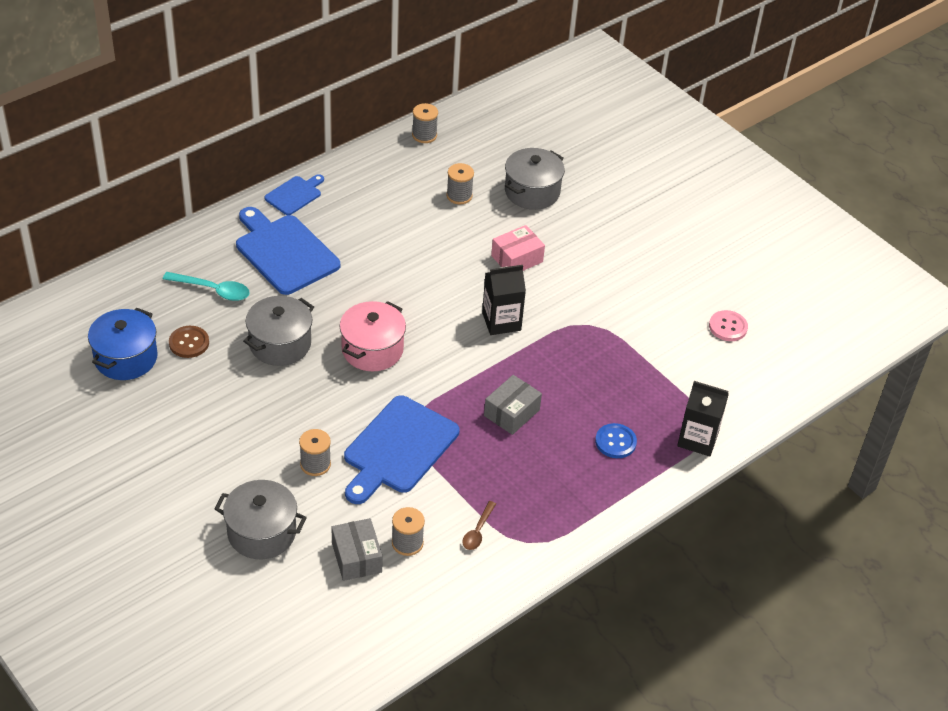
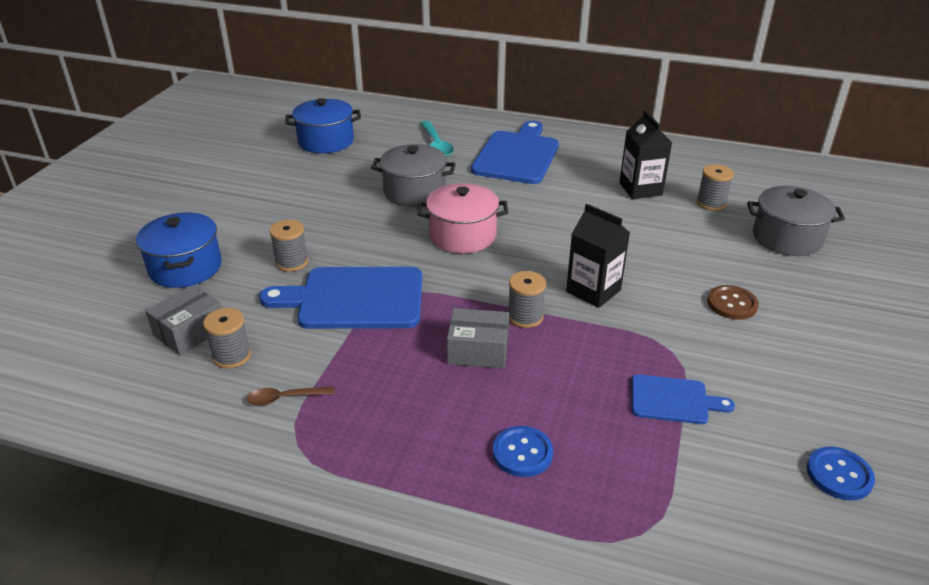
camera: 60 degrees right, 10 degrees down
brown button [169,326,209,358] -> brown button moved to [707,285,759,320]
grey pot [214,480,307,559] -> blue pot [136,212,222,288]
blue cutting board [264,174,324,215] -> blue cutting board moved to [631,374,735,424]
grey spool [412,103,438,143] -> grey spool moved to [508,271,546,328]
pink box [491,225,545,271] -> none
black carton [677,381,729,456] -> black carton moved to [619,110,672,199]
pink button [709,310,748,341] -> blue button [807,447,875,500]

